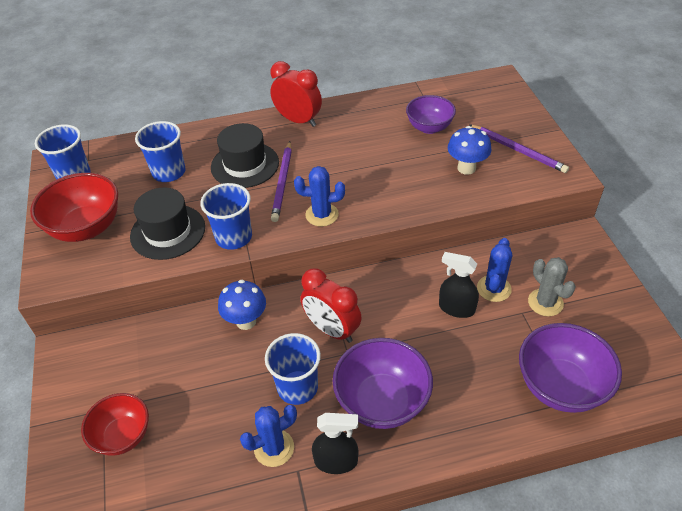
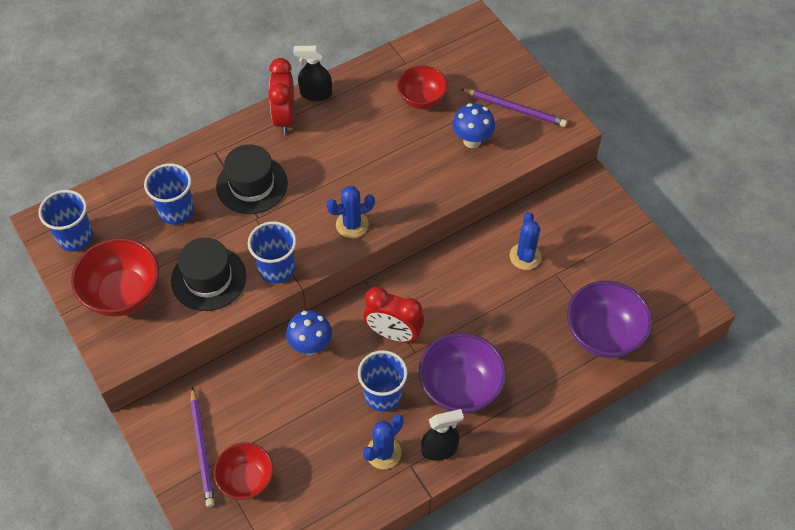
camera: 20 degrees left, 10 degrees up
red clock [270,61,322,127] -> red clock turned 105 degrees counterclockwise [268,58,295,134]
purple pencil [271,141,292,222] -> purple pencil moved to [190,387,215,507]
purple bowl [406,95,456,134] -> red bowl [397,65,448,109]
black spray bottle [439,252,479,318] -> black spray bottle moved to [293,46,332,101]
grey cactus [528,257,576,316] -> none

